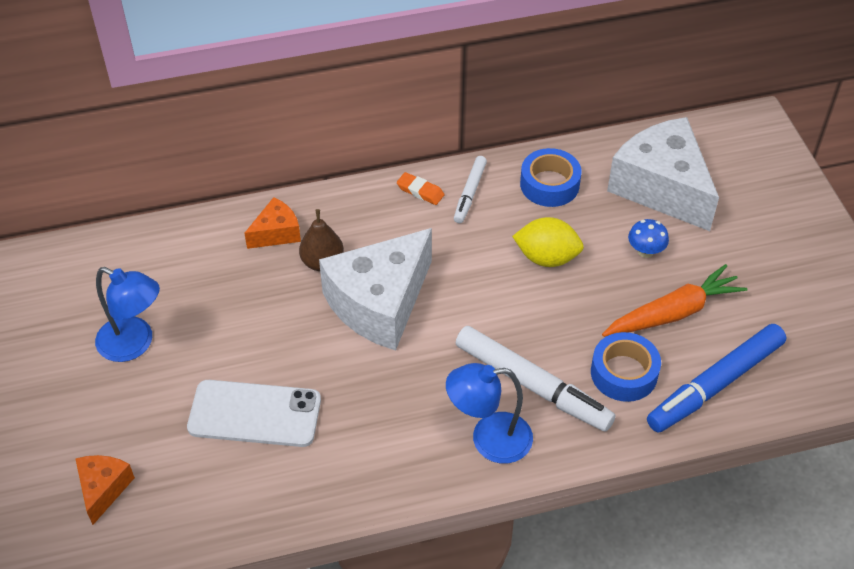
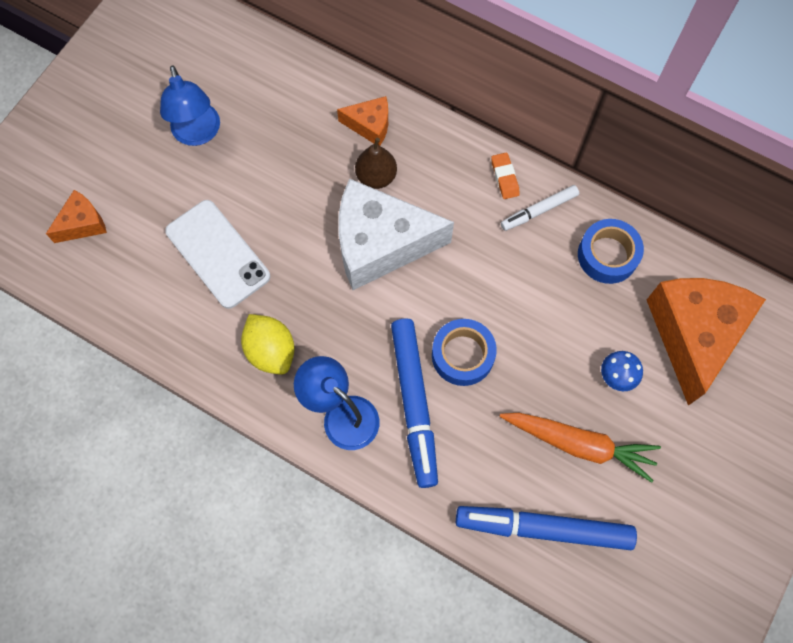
camera: 45 degrees right, 20 degrees up
white marker [456,326,615,432] -> blue marker [391,318,438,488]
yellow lemon [512,217,584,267] -> yellow lemon moved to [241,314,295,375]
blue tape [591,332,661,402] -> blue tape moved to [432,319,497,386]
white cheese [607,117,719,231] -> orange cheese [647,278,766,406]

